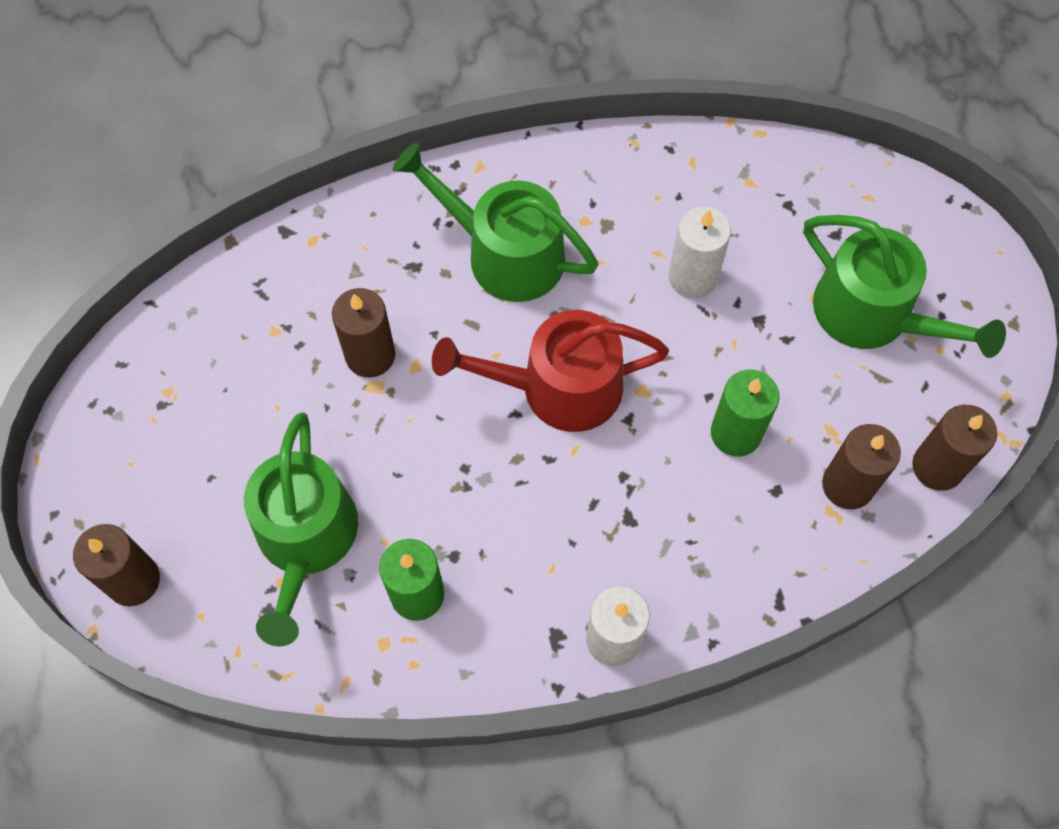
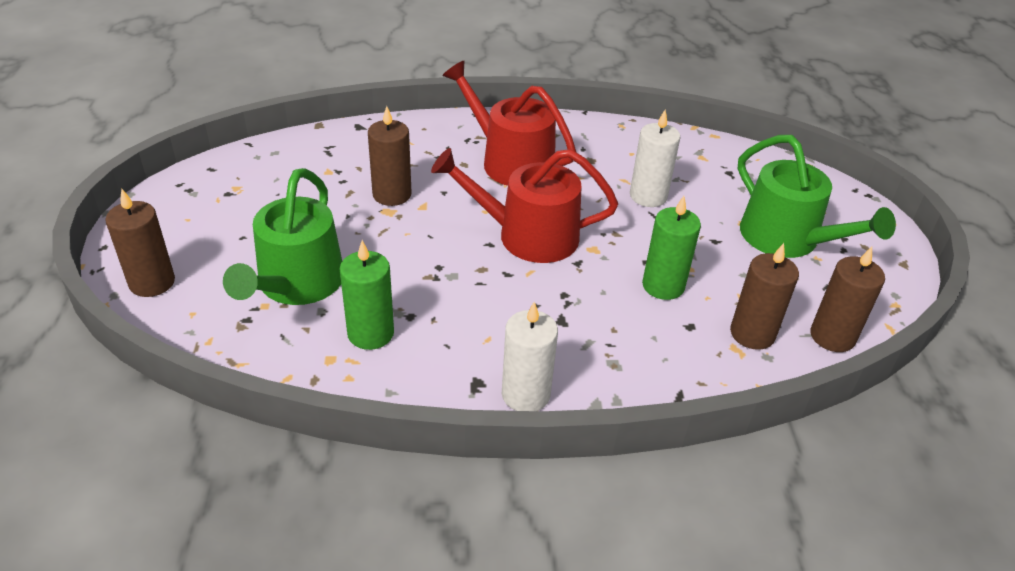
camera: 10 degrees right, 25 degrees down
green watering can [393,143,599,302] -> red watering can [442,61,576,186]

